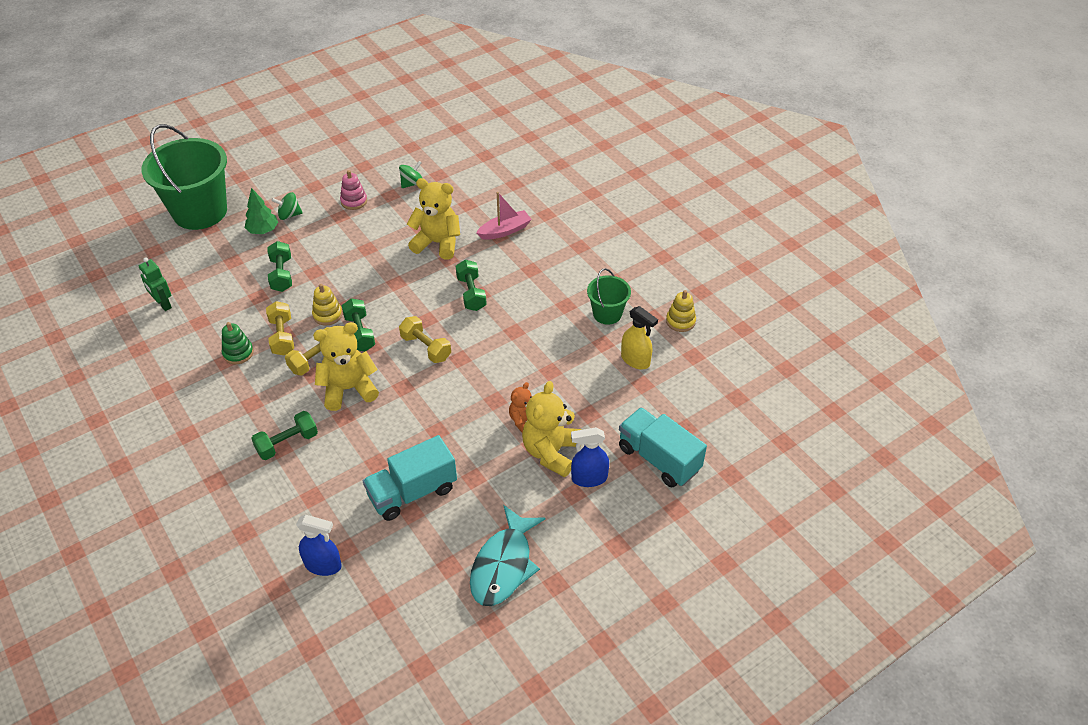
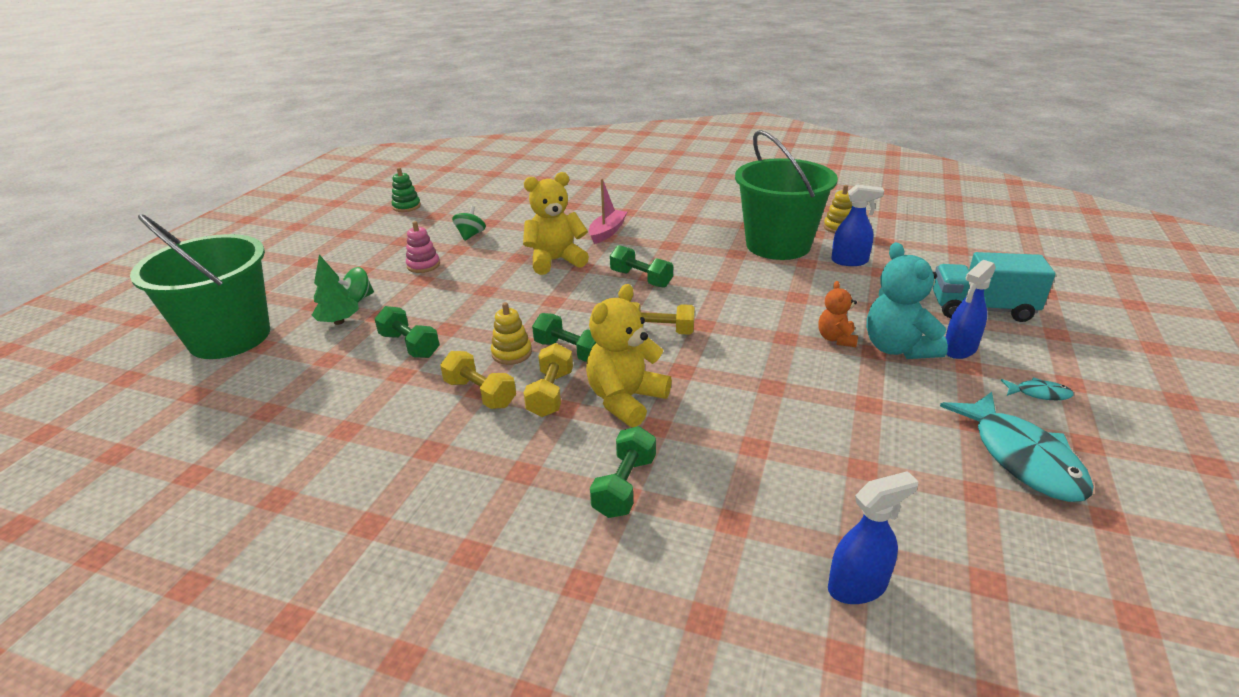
camera: 35 degrees left, 15 degrees down
green robot [139,257,172,311] -> none
green stacking toy [222,322,254,364] -> green stacking toy moved to [392,168,421,212]
turquoise truck [363,435,457,521] -> none
yellow teddy bear [522,381,581,477] -> turquoise teddy bear [866,242,948,359]
green bucket [587,268,631,325] -> green bucket [735,130,838,260], size x2.03
yellow spray bottle [621,306,658,369] -> blue spray bottle [831,184,884,266]
none -> turquoise fish [1001,377,1074,400]

